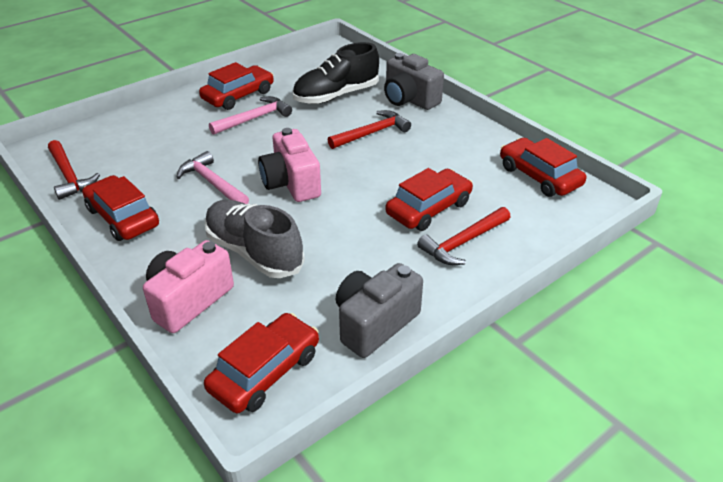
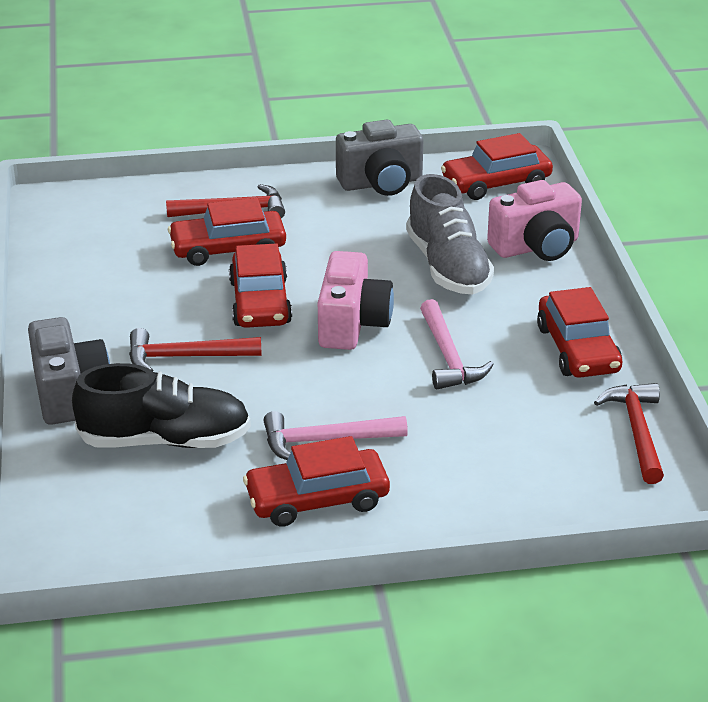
camera: 150 degrees left, 5 degrees down
red car [500,138,586,197] -> red car moved to [229,243,292,328]

